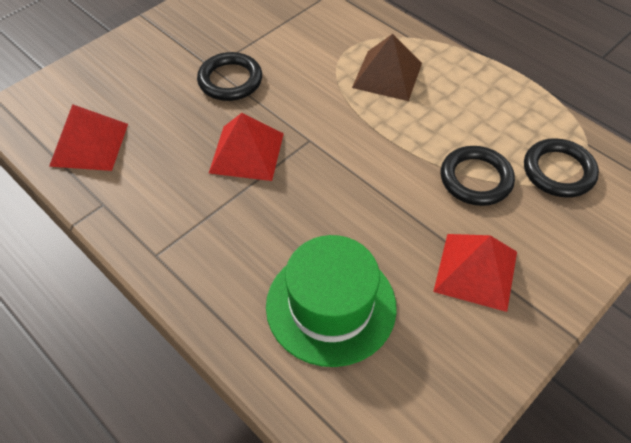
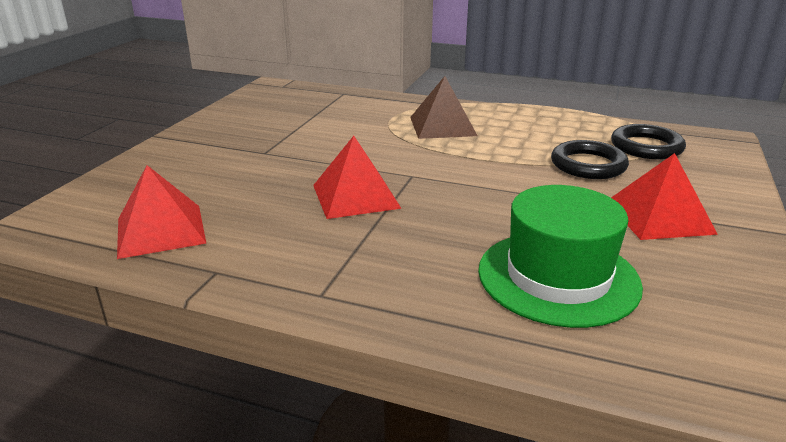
camera: 25 degrees left, 25 degrees down
black ring [197,52,262,101] -> none

